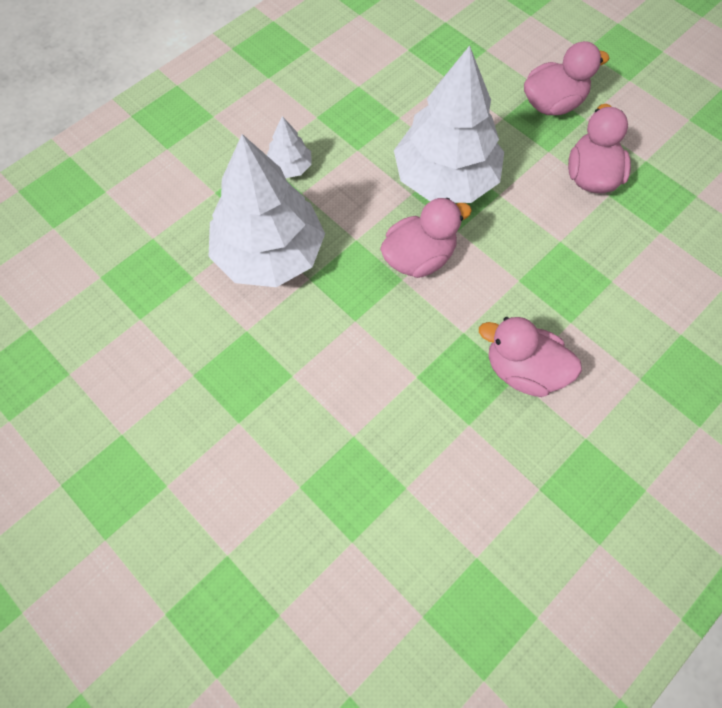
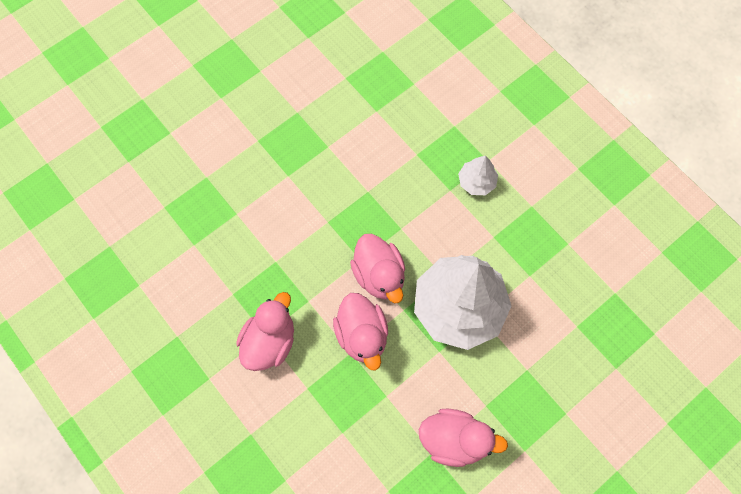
camera: 95 degrees right, 5 degrees up
white tree [209,134,325,287] -> none
pink duck [524,41,609,115] -> pink duck moved to [333,293,388,370]

